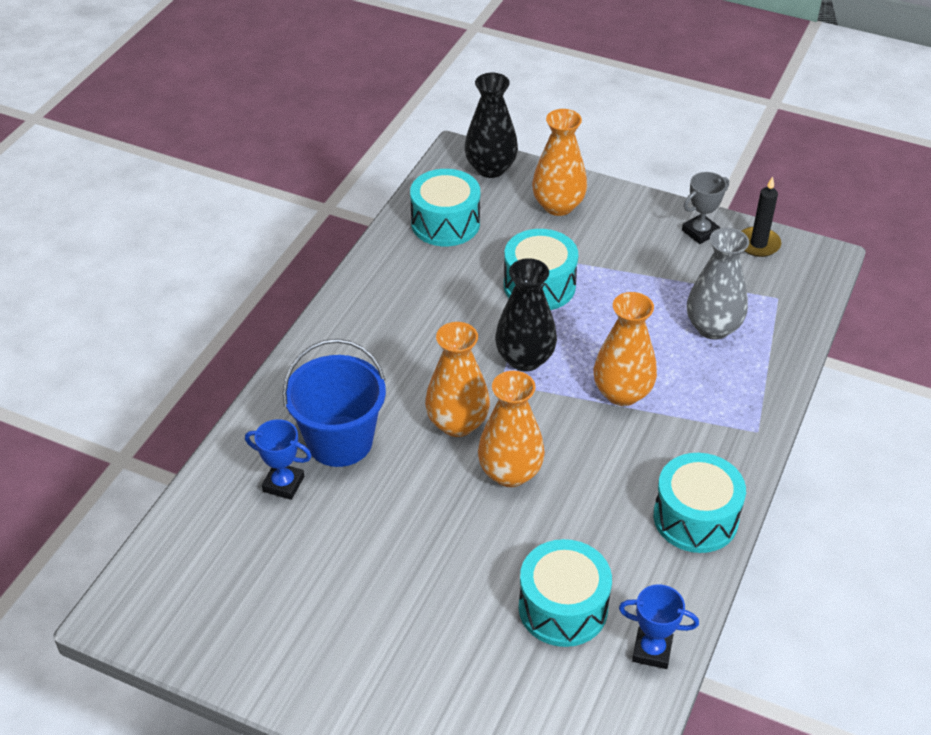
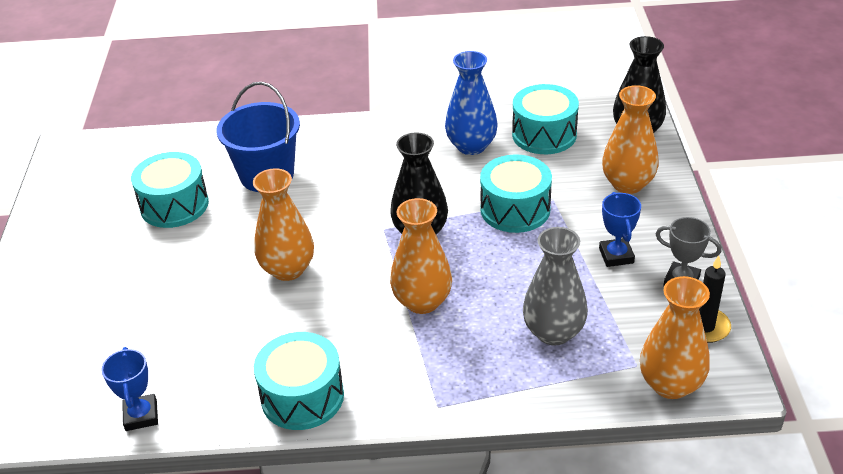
camera: 65 degrees right, 5 degrees down
blue trophy [245,419,312,500] -> blue trophy moved to [599,192,641,267]
orange vase [425,322,490,437] -> orange vase moved to [640,276,710,399]
turquoise drum [519,539,612,647] -> turquoise drum moved to [131,152,209,228]
none -> blue vase [445,51,498,155]

